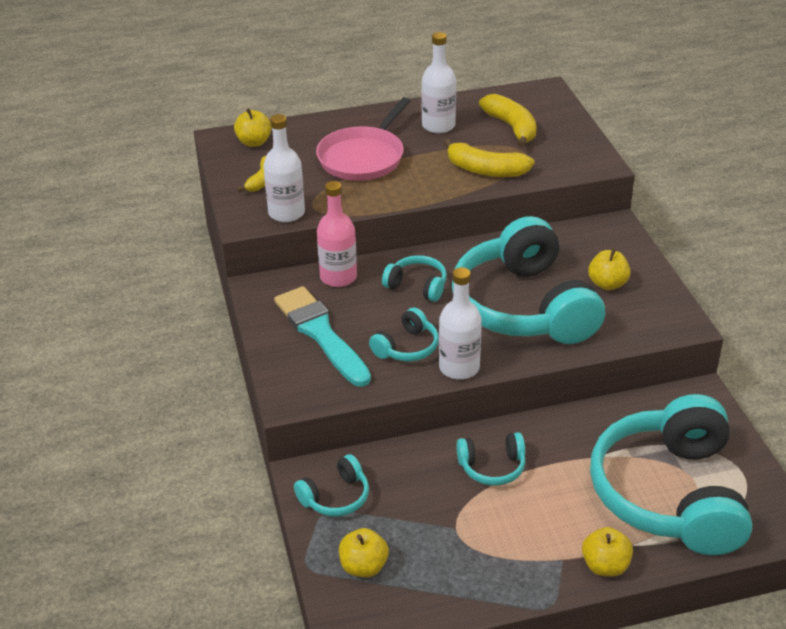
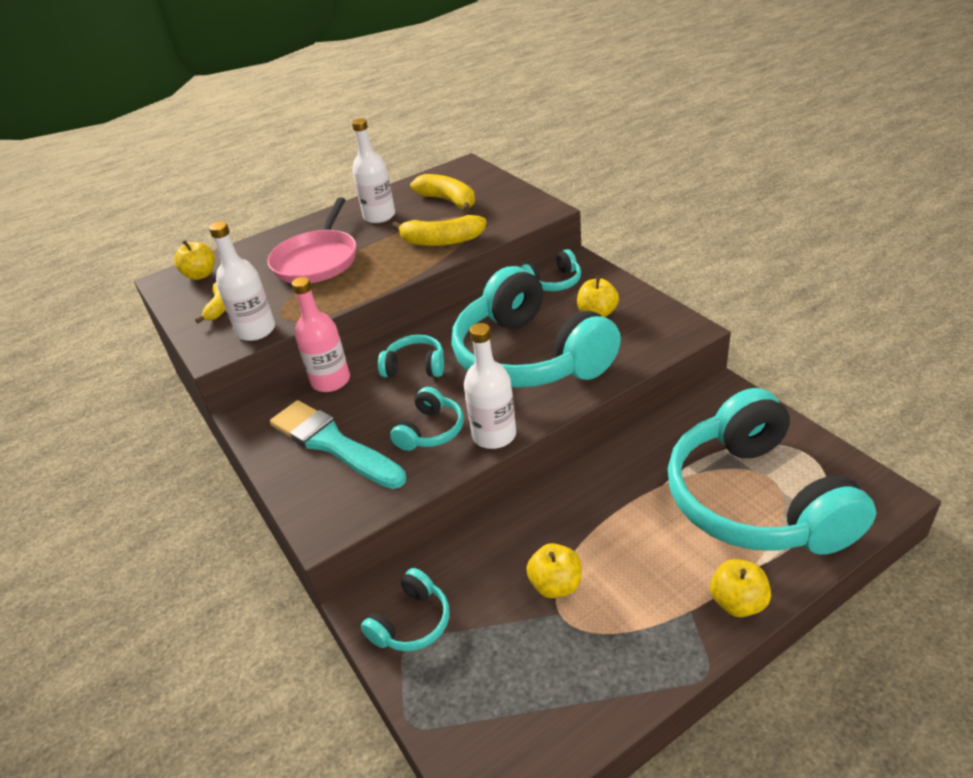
camera: 15 degrees left, 0 degrees up
yellow apple [339,528,389,577] -> yellow apple moved to [527,543,582,598]
turquoise headphones [456,432,525,486] -> turquoise headphones moved to [521,249,581,291]

